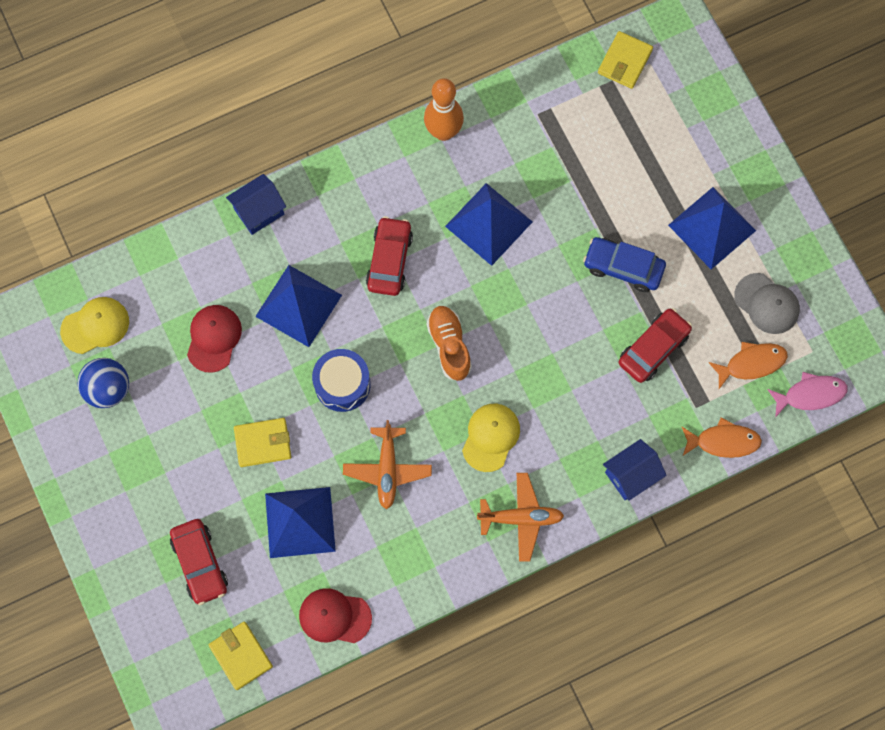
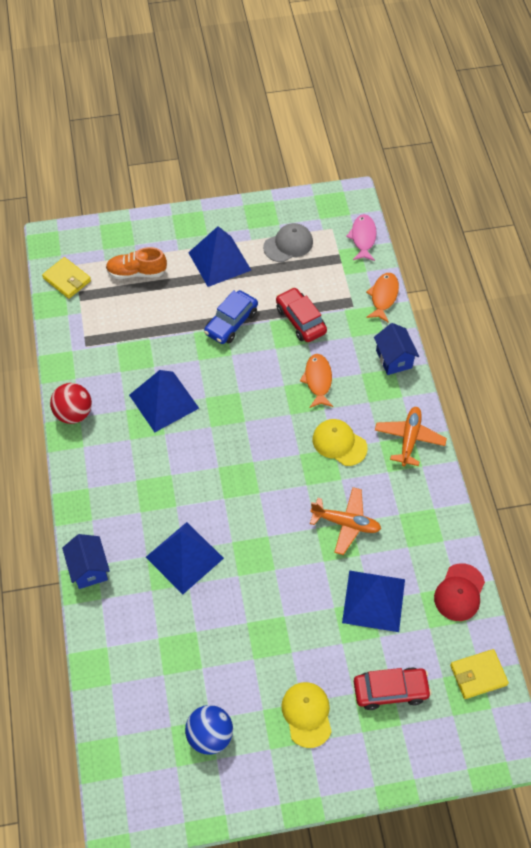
camera: 75 degrees left, 15 degrees down
yellow cap [60,297,129,354] -> yellow cap moved to [281,682,332,748]
red cap [187,305,242,373] -> none
yellow wallet [234,418,291,467] -> none
blue drum [312,349,371,412] -> none
red car [366,216,413,296] -> none
orange bowling pin [424,78,464,141] -> red ball [50,383,92,424]
orange shoe [426,305,472,381] -> orange shoe moved to [106,247,167,279]
orange fish [708,342,788,389] -> orange fish moved to [300,354,333,408]

